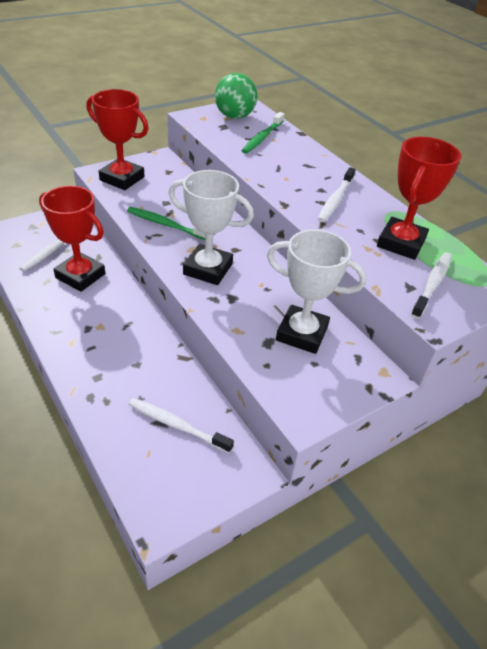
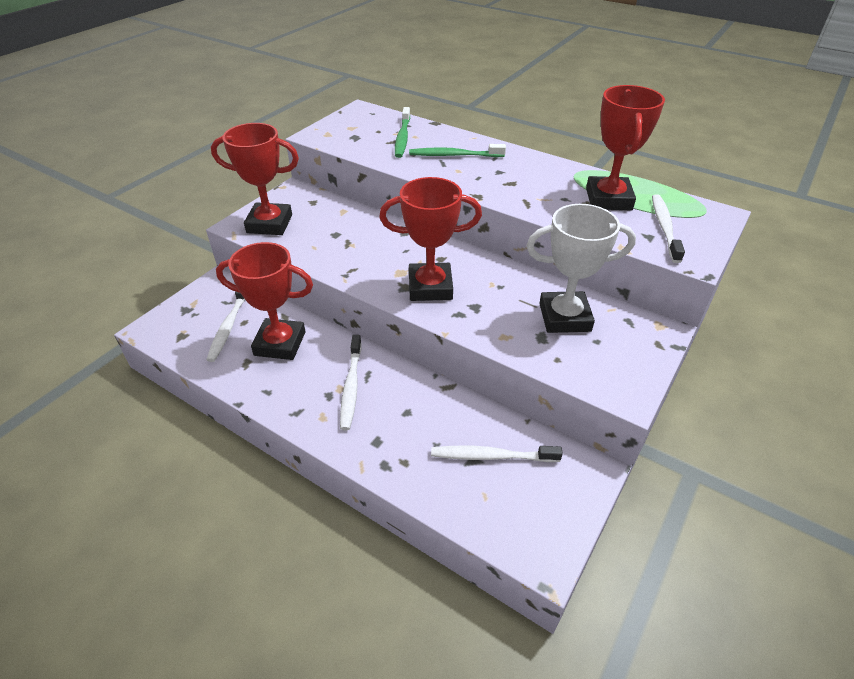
camera: 20 degrees left, 0 degrees up
green toothbrush [127,207,205,240] -> green toothbrush moved to [409,144,506,157]
white trophy [168,170,254,285] -> red trophy [379,177,482,301]
green ball [215,73,257,119] -> none
white toothbrush [318,167,356,222] -> white toothbrush moved to [340,335,362,430]

